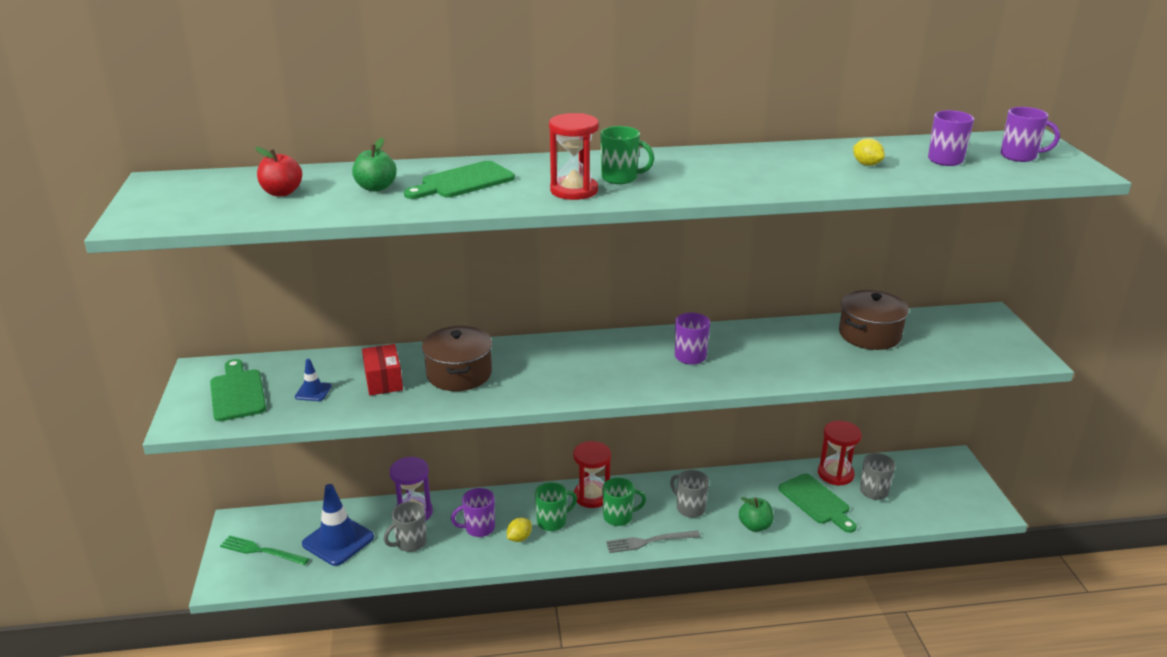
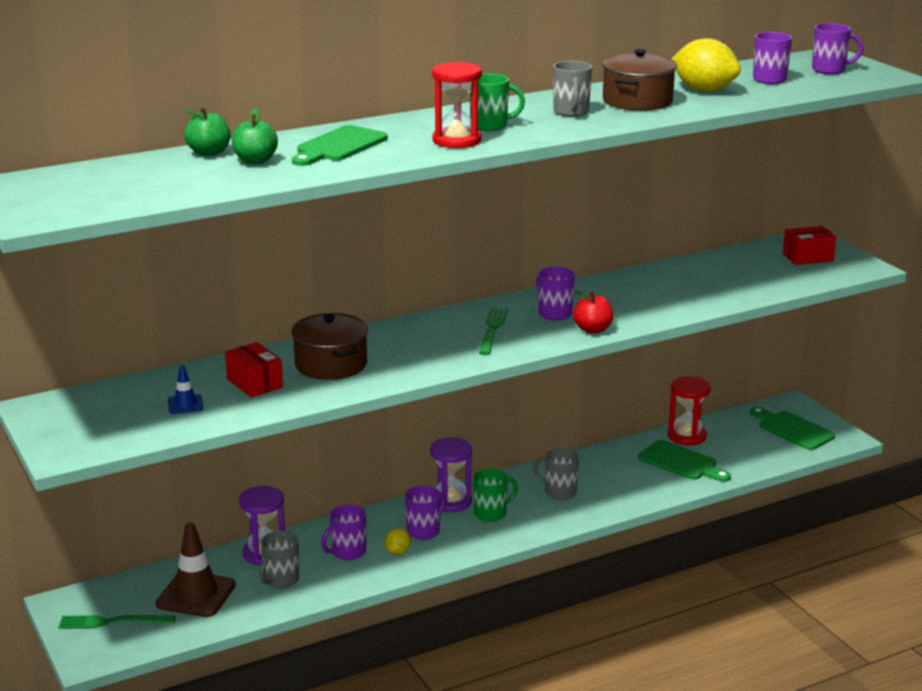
camera: 20 degrees left, 5 degrees down
green cutting board [210,359,266,421] -> green cutting board moved to [750,407,835,450]
red apple [255,147,302,196] -> red apple moved to [573,291,613,334]
blue traffic cone [302,484,374,566] -> brown traffic cone [156,522,236,617]
green mug [535,482,577,531] -> purple mug [405,486,446,540]
red hourglass [573,441,611,508] -> purple hourglass [430,437,472,512]
grey fork [606,531,700,553] -> none
green apple [739,497,774,532] -> green apple moved to [183,107,230,156]
brown pot [839,290,909,350] -> brown pot moved to [602,49,677,111]
yellow lemon [853,138,885,166] -> yellow lemon [672,38,741,92], size x2.00
grey mug [860,453,896,500] -> grey mug moved to [553,61,592,117]
none -> green fork [479,308,508,355]
none -> red box [783,226,836,265]

